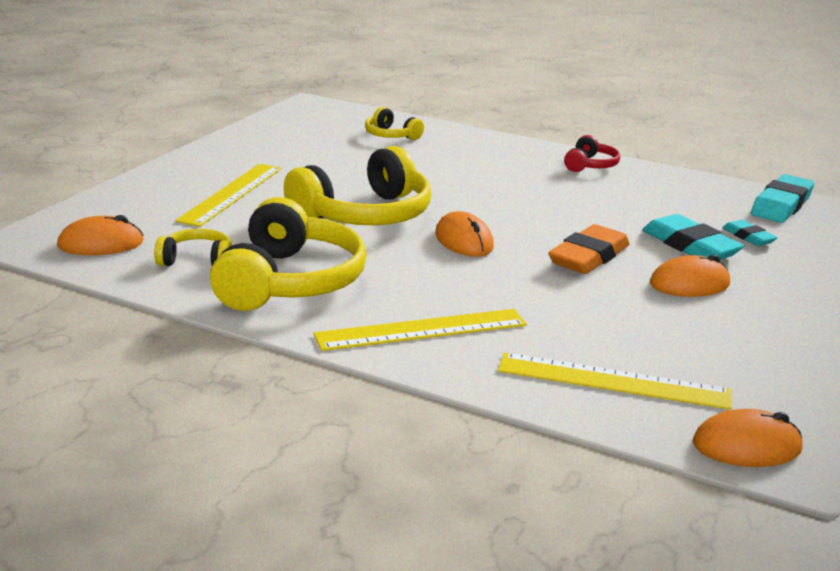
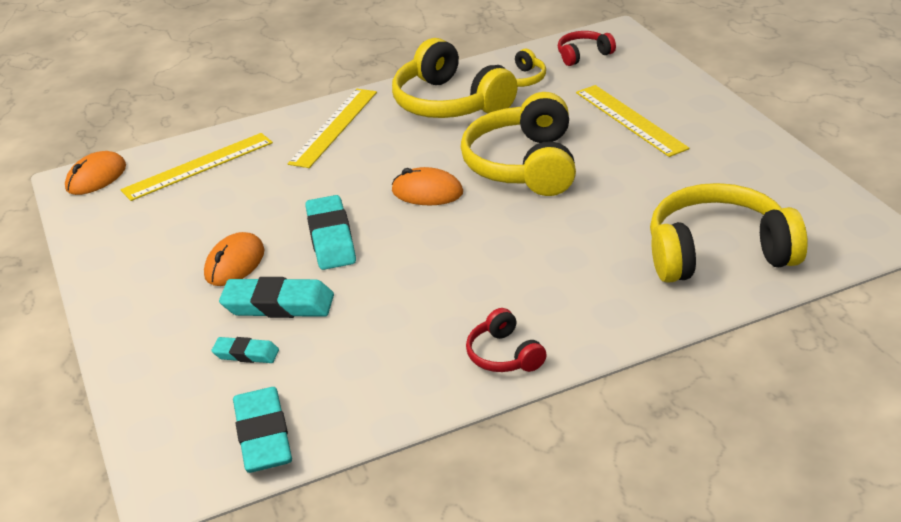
camera: 135 degrees right, 10 degrees up
orange mouse [57,215,144,255] -> red headphones [558,31,616,66]
yellow headphones [365,107,424,140] -> yellow headphones [650,183,808,283], size x2.05
orange eraser [548,224,630,274] -> turquoise eraser [305,195,356,270]

